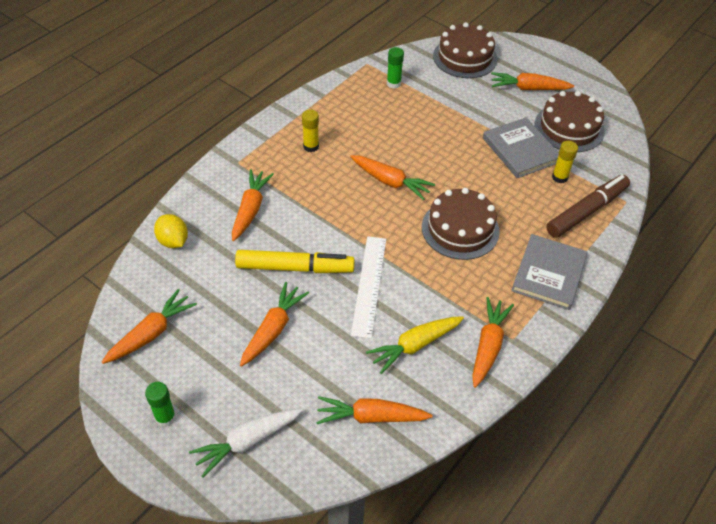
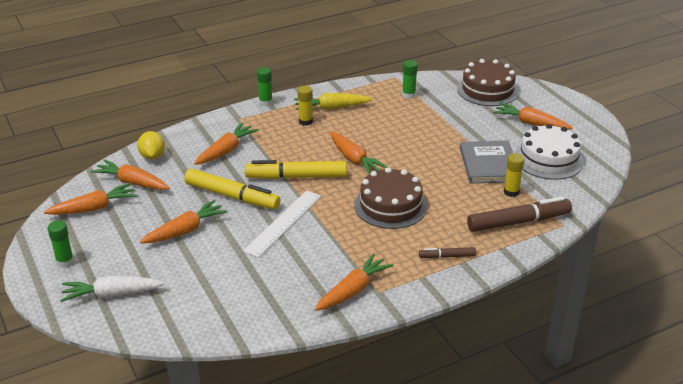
camera: 25 degrees right, 15 degrees down
orange carrot [316,396,433,424] -> orange carrot moved to [91,159,170,190]
yellow carrot [366,316,464,374] -> yellow carrot moved to [294,93,373,110]
grey book [511,234,588,310] -> brown marker [419,247,476,258]
brown cake [535,91,605,152] -> white cake [515,124,584,180]
none -> yellow marker [245,160,347,179]
none -> green glue stick [257,67,273,106]

